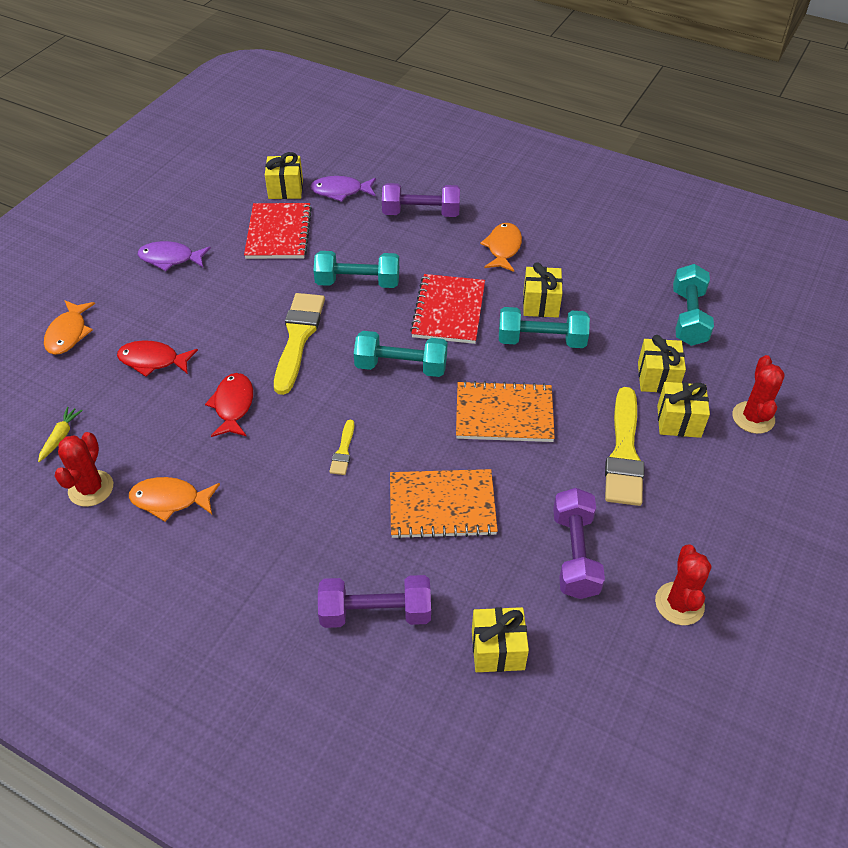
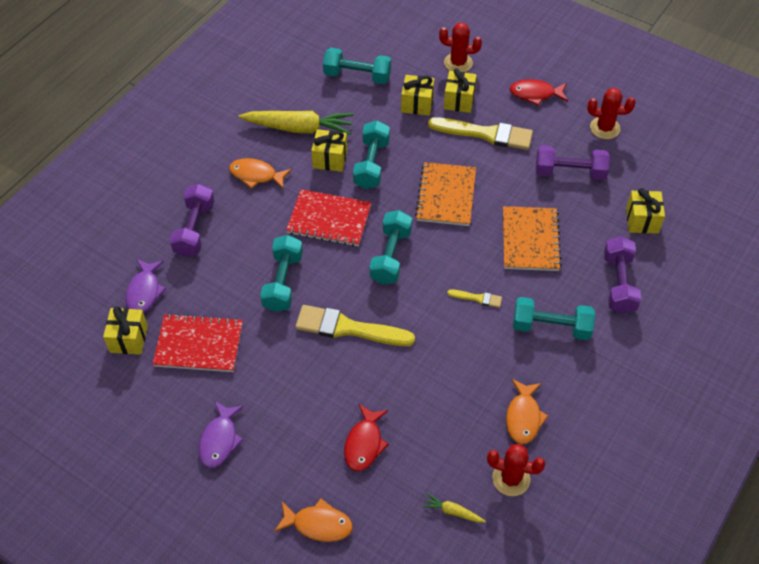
camera: 85 degrees left, 5 degrees up
red fish [205,373,253,437] -> red fish moved to [510,79,568,106]
none -> yellow carrot [239,111,354,135]
none -> turquoise dumbbell [513,297,595,340]

